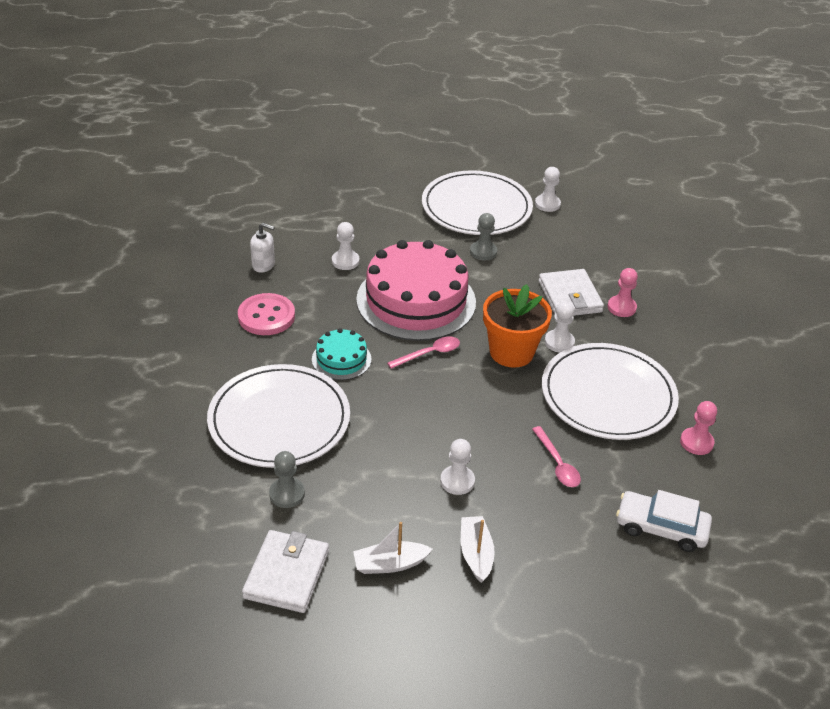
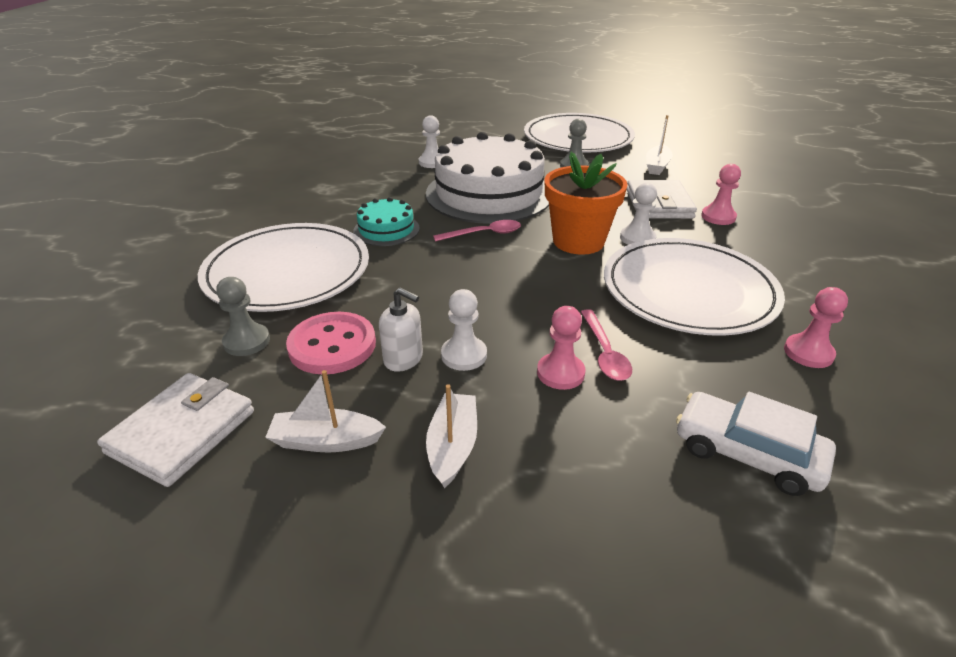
camera: 15 degrees right, 5 degrees down
pink button [238,293,295,335] -> pink button moved to [286,312,376,374]
white soap dispenser [250,223,275,273] -> white soap dispenser moved to [379,288,423,372]
pink cake [356,240,476,341] -> white cake [426,132,549,224]
white pawn [535,167,561,212] -> none
none -> pink pawn [537,306,586,390]
none -> white boat [646,115,673,175]

